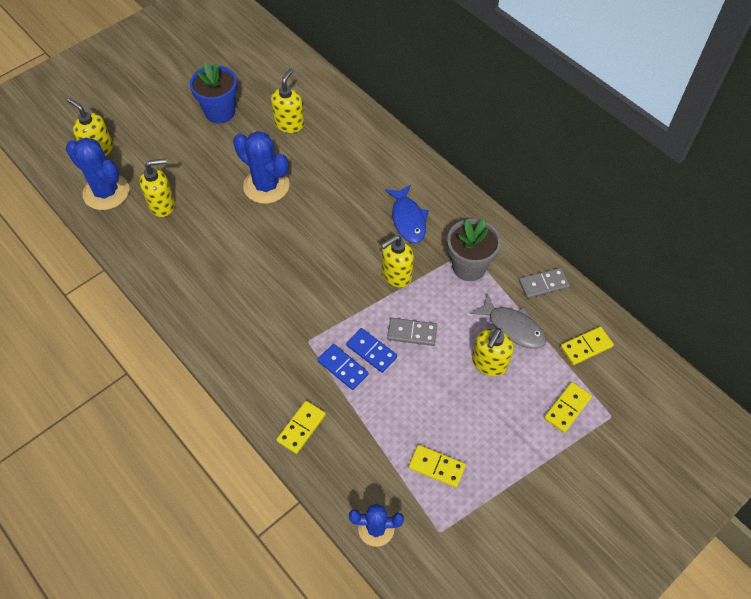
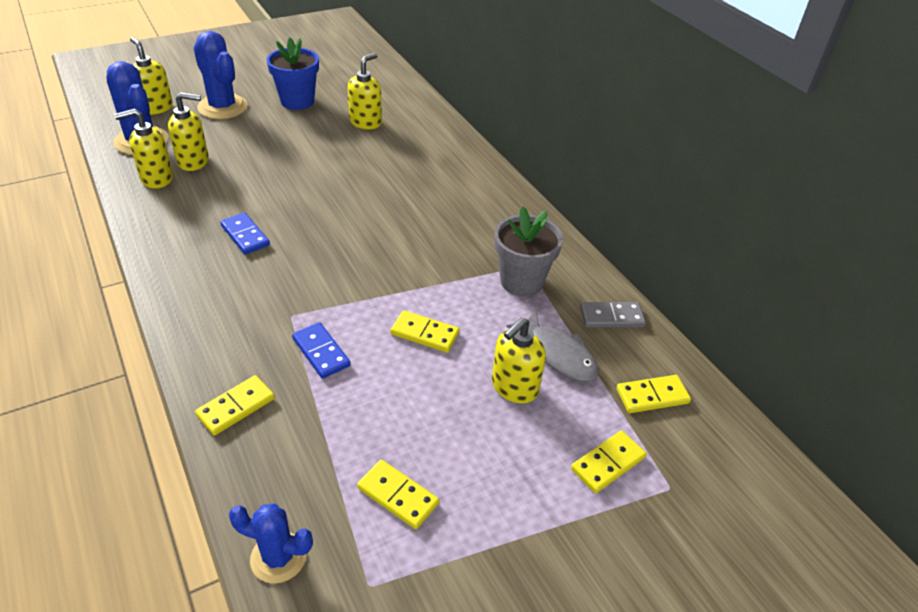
camera: 10 degrees right, 15 degrees down
blue cactus [233,131,289,204] -> blue cactus moved to [193,31,248,119]
blue domino [346,328,397,373] -> blue domino moved to [220,213,270,255]
yellow soap dispenser [381,235,414,287] -> yellow soap dispenser moved to [114,108,173,189]
blue fish [385,184,429,243] -> none
grey domino [387,318,437,346] -> yellow domino [390,310,460,353]

